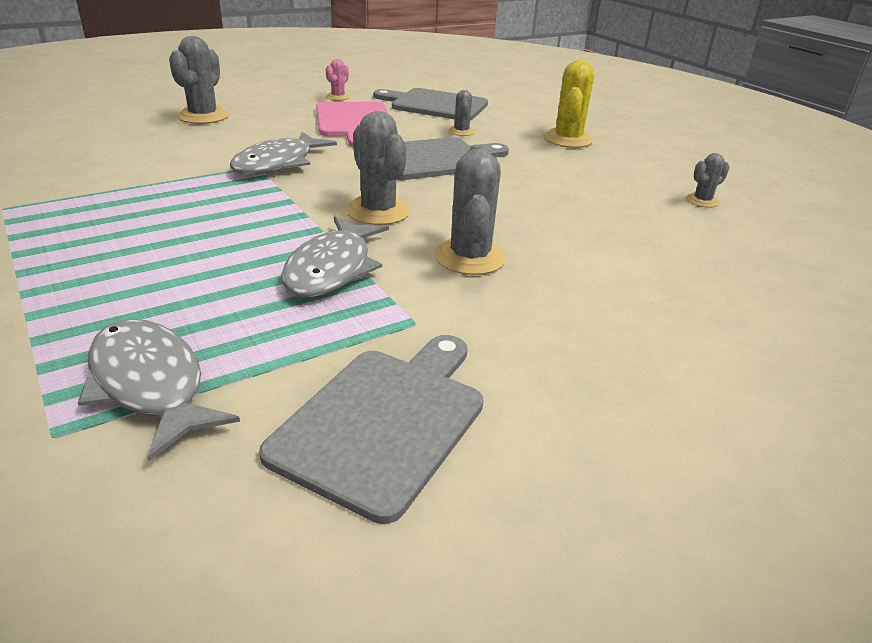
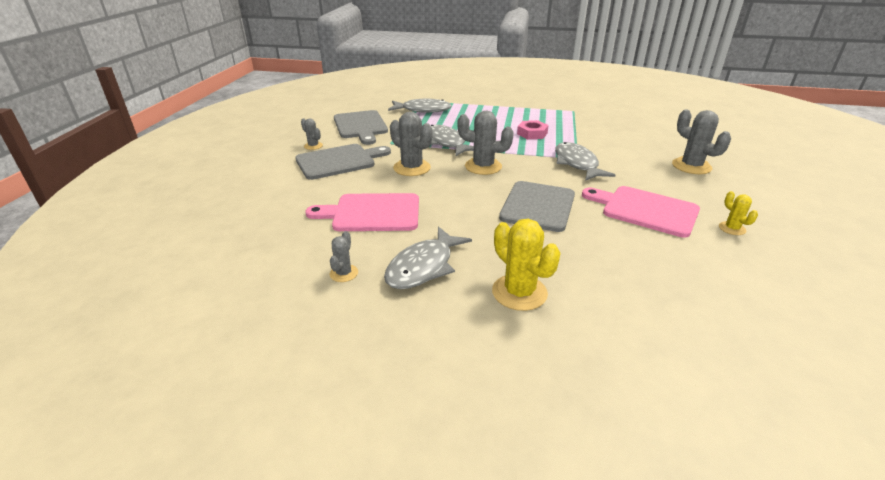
camera: 135 degrees right, 0 degrees up
pink cactus [326,59,350,100] -> yellow cactus [719,191,758,235]
grey cutting board [373,88,488,120] -> grey cutting board moved to [295,144,391,180]
grey cactus [449,90,475,136] -> grey cactus moved to [301,118,323,150]
none -> pink cutting board [305,193,419,231]
none -> grey fish [384,226,472,289]
none -> pink nut [517,120,549,139]

